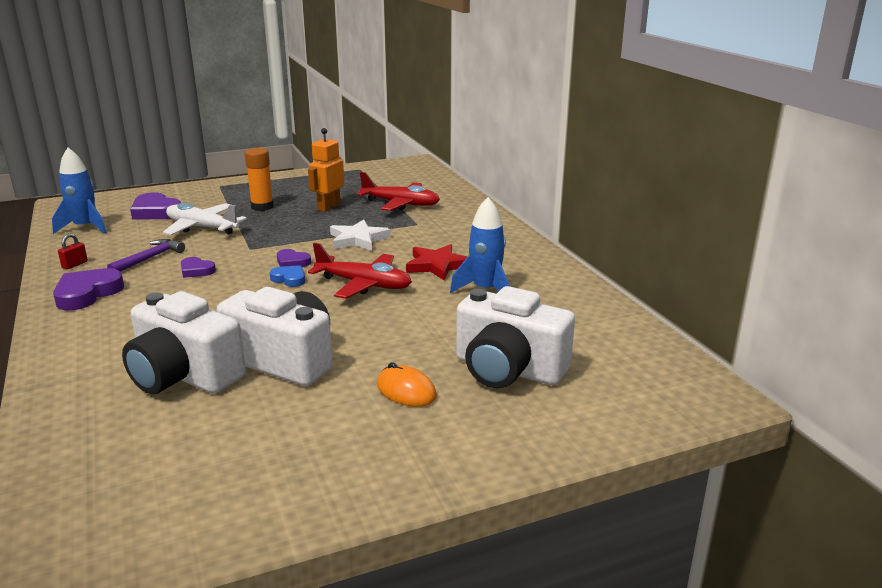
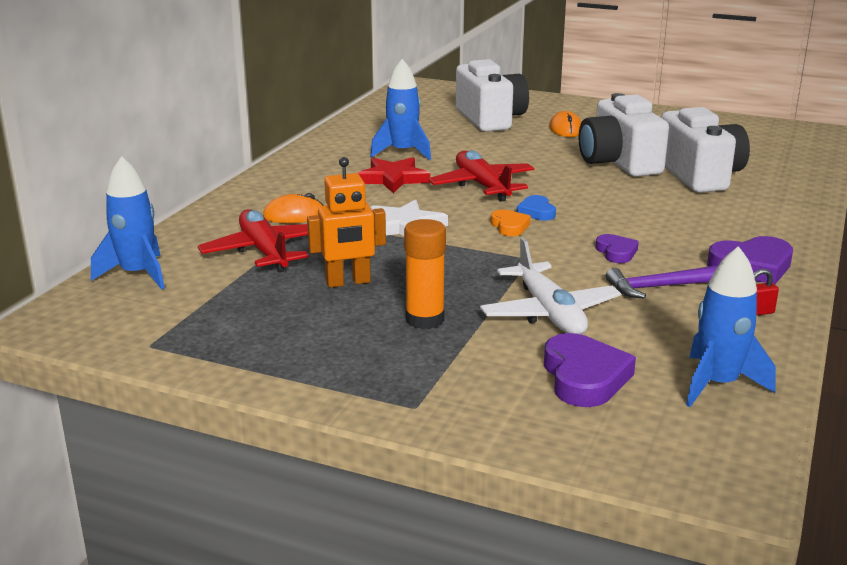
camera: 135 degrees left, 0 degrees up
purple heart [277,249,311,267] -> orange heart [491,210,531,236]
none -> blue rocket [91,156,165,290]
none -> orange mouse [263,193,324,223]

